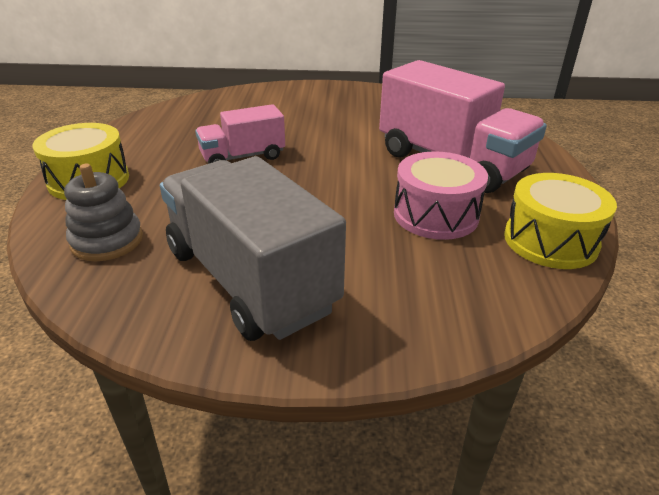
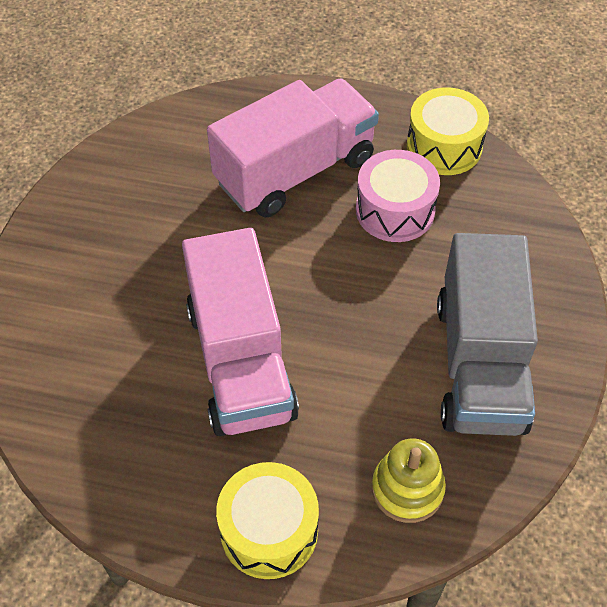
camera: 80 degrees left, 20 degrees up
grey stacking toy [64,164,143,261] -> yellow stacking toy [372,438,446,523]
grey truck [160,156,346,341] -> grey truck turned 60 degrees counterclockwise [437,233,538,436]
pink truck [195,104,285,164] -> pink truck [182,228,299,436], size x1.80

